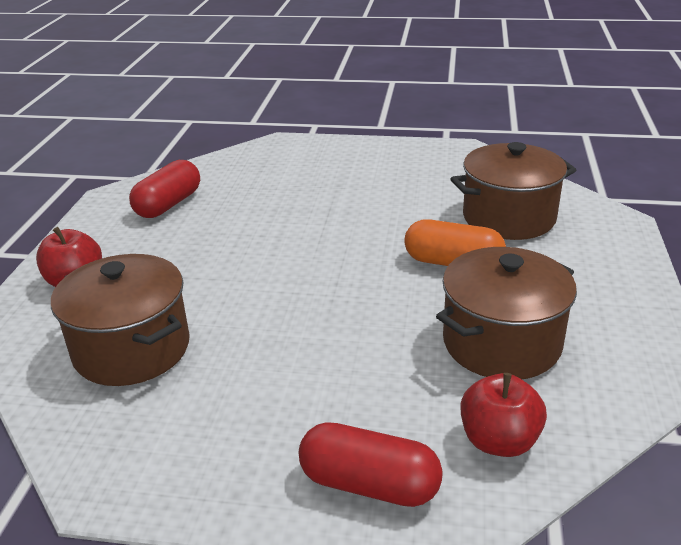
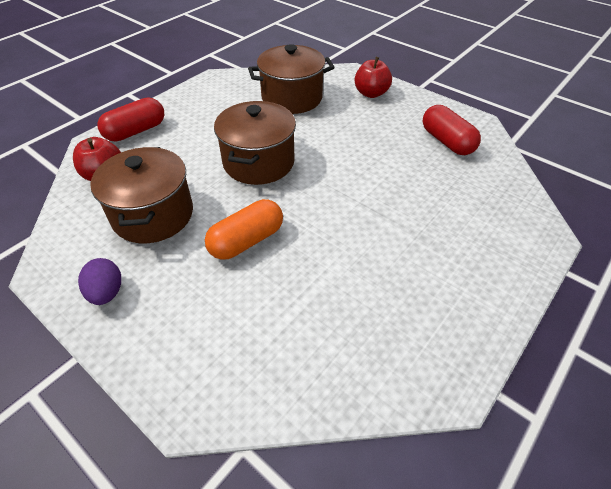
camera: 120 degrees right, 15 degrees up
brown pot [451,142,576,240] -> brown pot moved to [214,101,296,185]
none -> purple egg [78,258,121,305]

